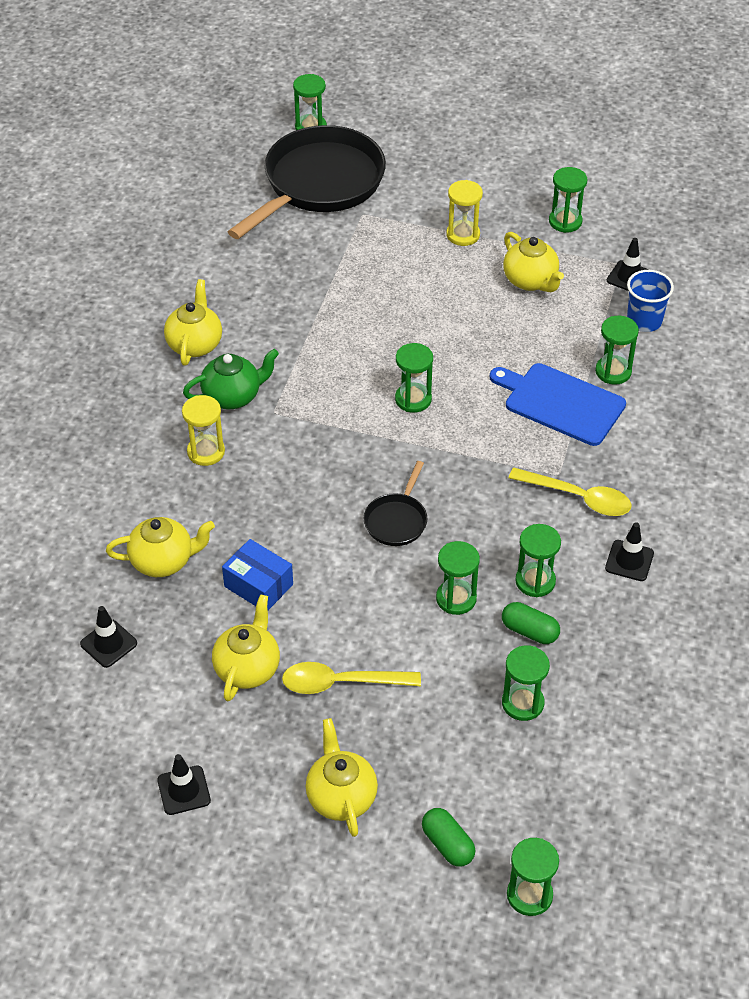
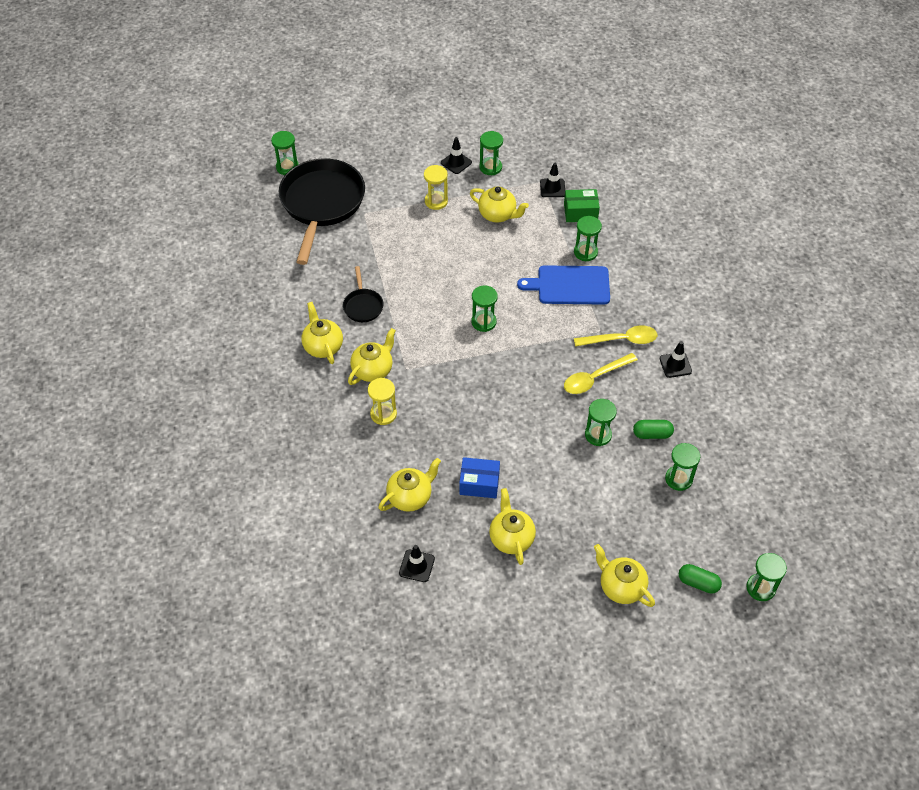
camera: 30 degrees left, 5 degrees up
black traffic cone [157,754,211,815] -> black traffic cone moved to [441,137,472,174]
green teapot [183,349,279,409] -> yellow teapot [348,328,396,385]
yellow spoon [282,662,421,694] -> yellow spoon moved to [564,353,638,394]
black pan [364,461,427,546] -> black pan moved to [343,266,384,322]
green hourglass [515,524,561,597] -> none
blue cup [627,270,674,332] -> green box [564,189,600,222]

